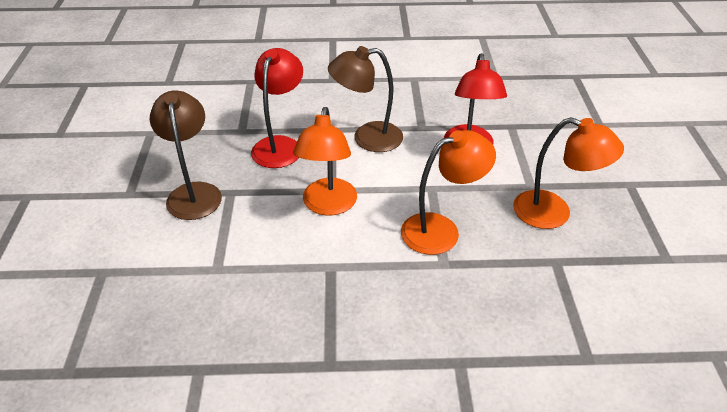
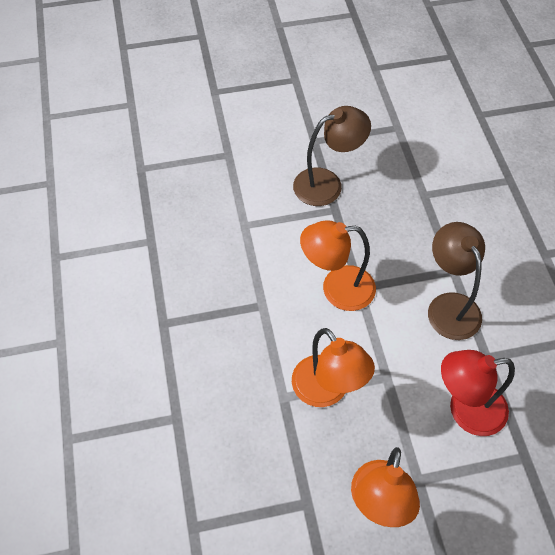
camera: 80 degrees right, 15 degrees up
red lamp [251,48,303,168] -> none

